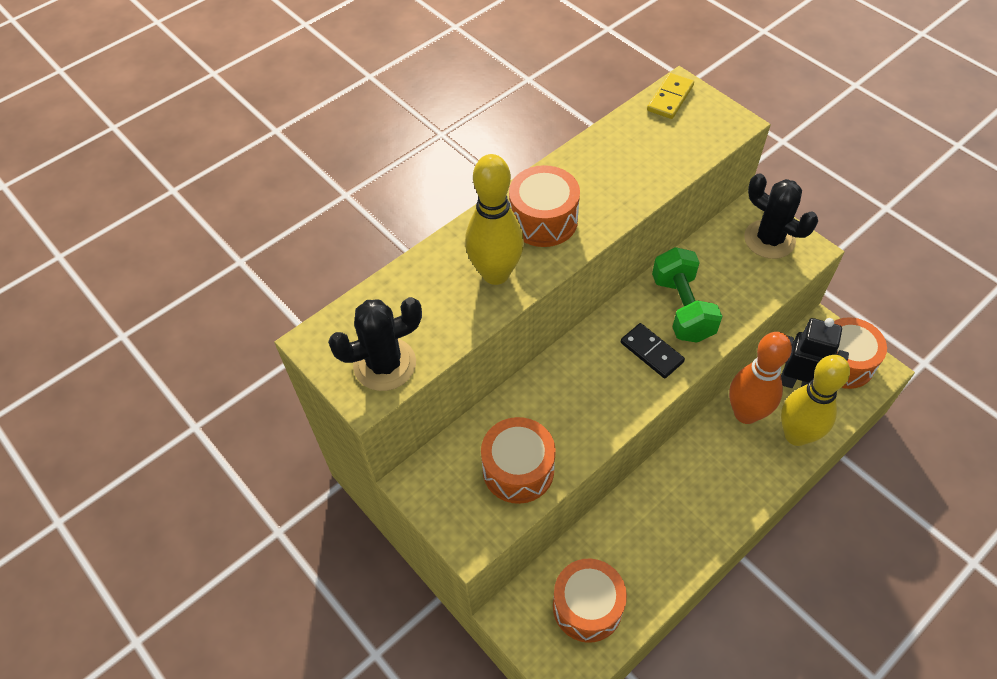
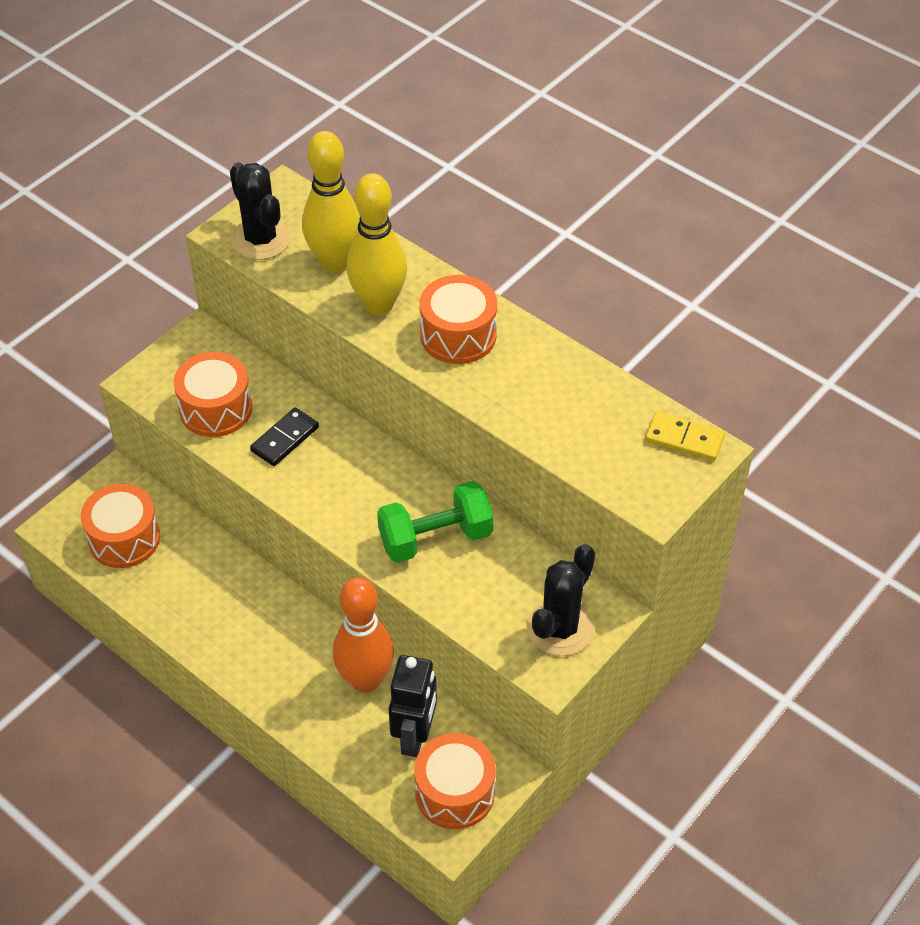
camera: 80 degrees right, 5 degrees down
black domino [621,323,685,379] -> black domino moved to [250,407,319,466]
yellow bowling pin [781,355,850,446] -> yellow bowling pin moved to [302,131,360,273]

